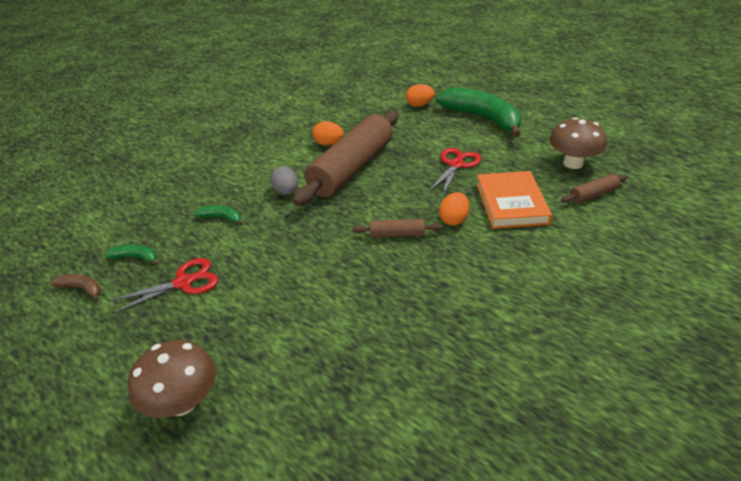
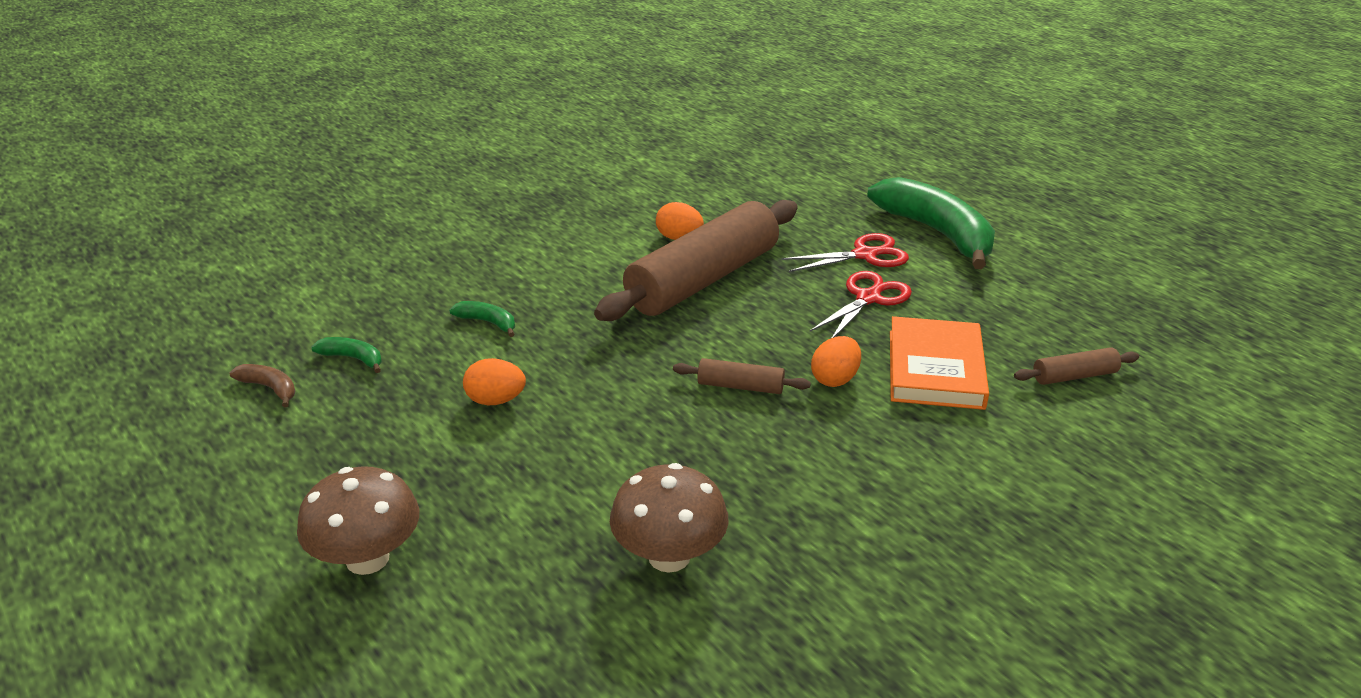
camera: 10 degrees right, 5 degrees down
red scissors [109,258,218,314] -> red scissors moved to [781,233,909,272]
grey egg [270,166,298,195] -> none
orange egg [406,84,435,107] -> orange egg moved to [463,358,526,405]
brown mushroom [549,117,607,169] -> brown mushroom moved to [610,463,728,572]

